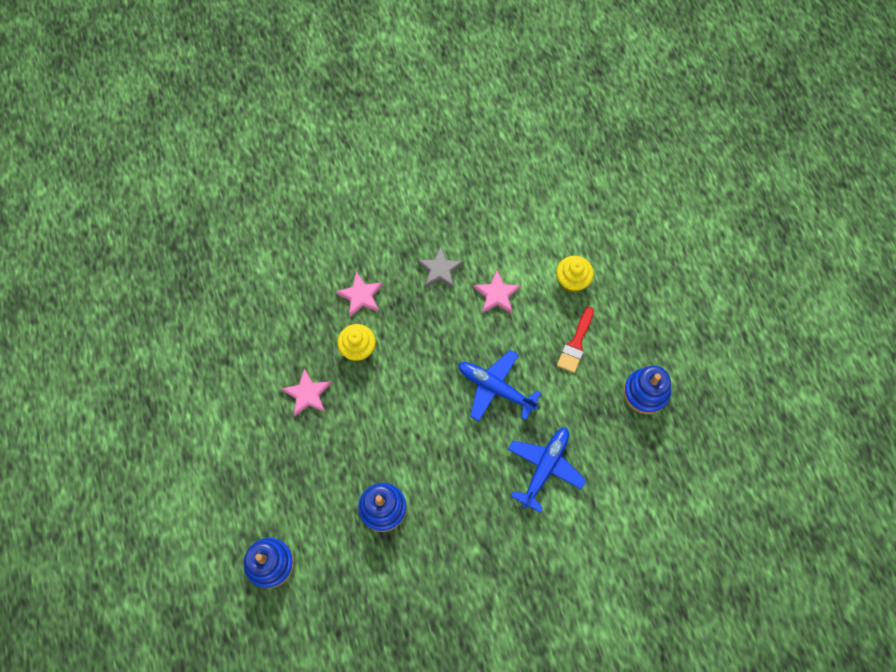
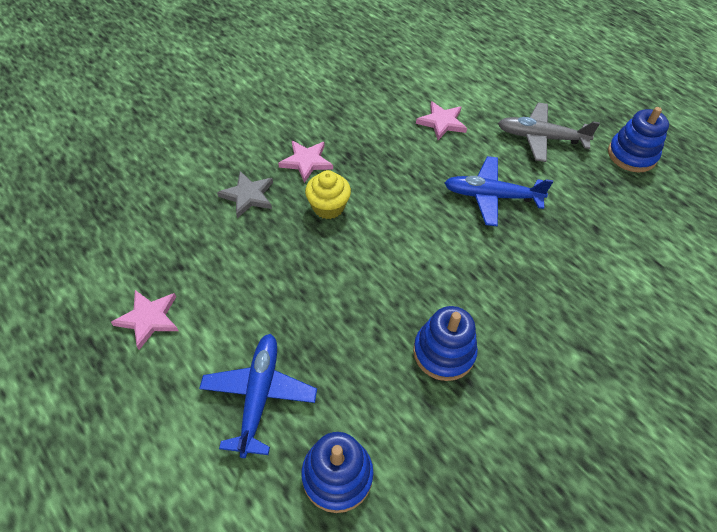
camera: 25 degrees left, 15 degrees down
pink star [282,368,331,417] -> pink star moved to [111,290,179,350]
grey star [417,246,464,289] -> grey star moved to [217,171,273,218]
blue plane [508,427,586,513] -> blue plane moved to [199,334,317,458]
yellow cupcake [556,256,594,293] -> none
red brush [557,307,594,373] -> grey plane [498,102,600,162]

